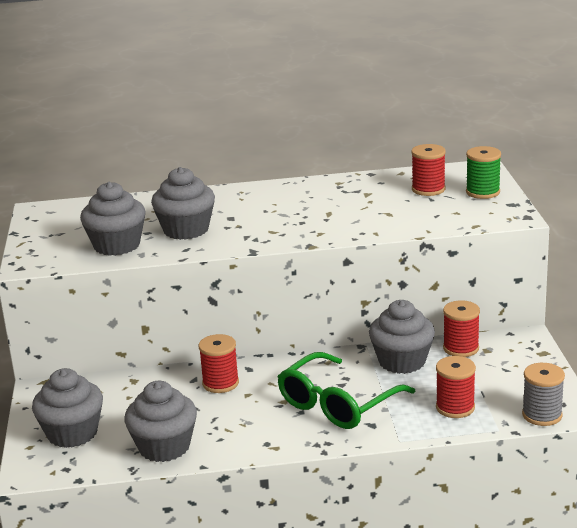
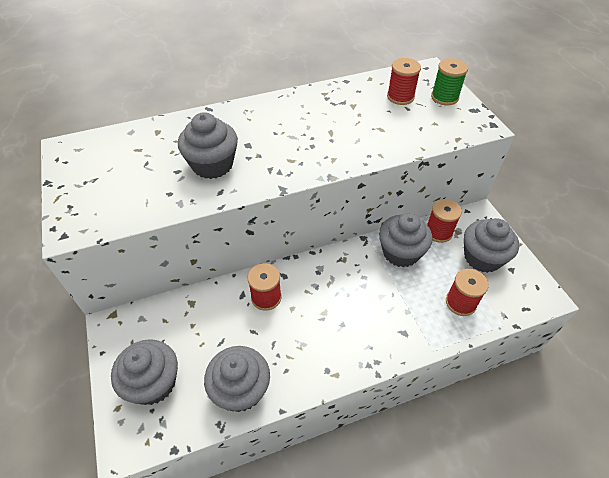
camera: 15 degrees left, 25 degrees up
grey cupcake [80,182,146,256] -> grey cupcake moved to [464,218,519,273]
green glasses [277,352,415,429] -> none
grey spool [522,363,565,426] -> none

